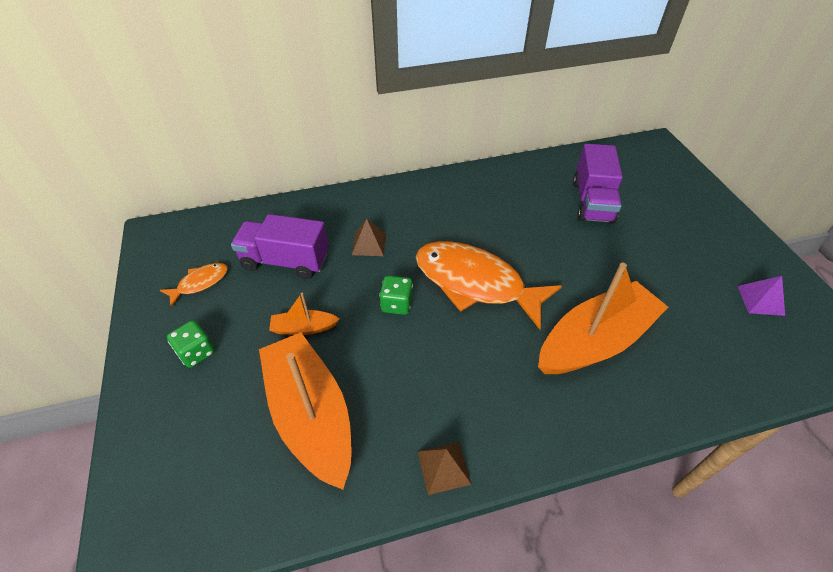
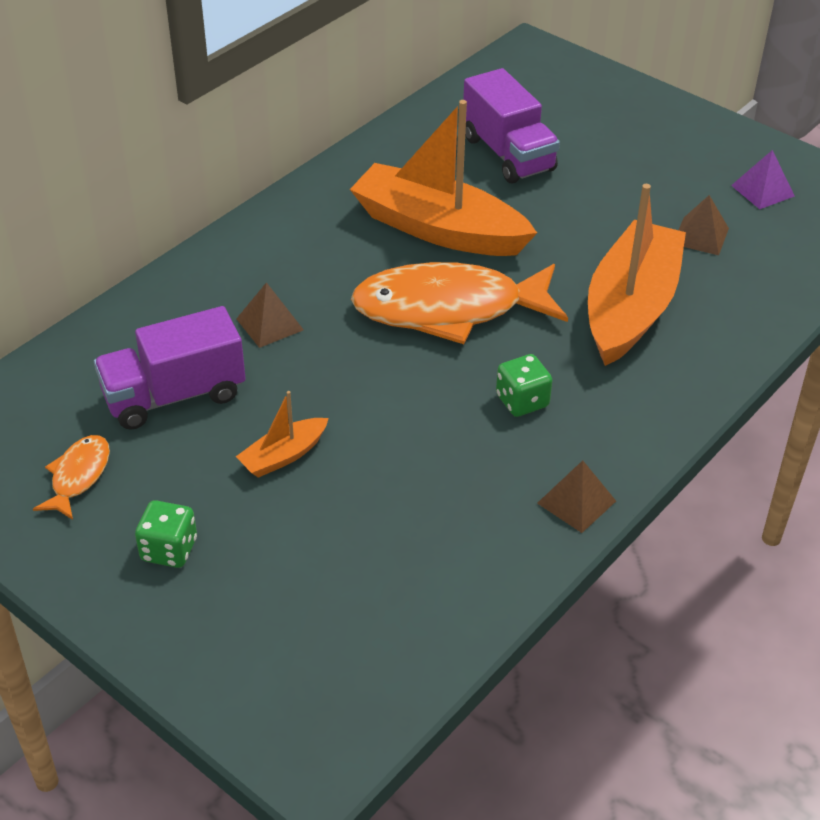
camera: 35 degrees left, 5 degrees down
orange boat [259,332,352,490] -> orange boat moved to [350,100,537,256]
green dice [379,275,413,315] -> green dice moved to [496,354,552,417]
none -> brown pyramid [679,195,729,255]

